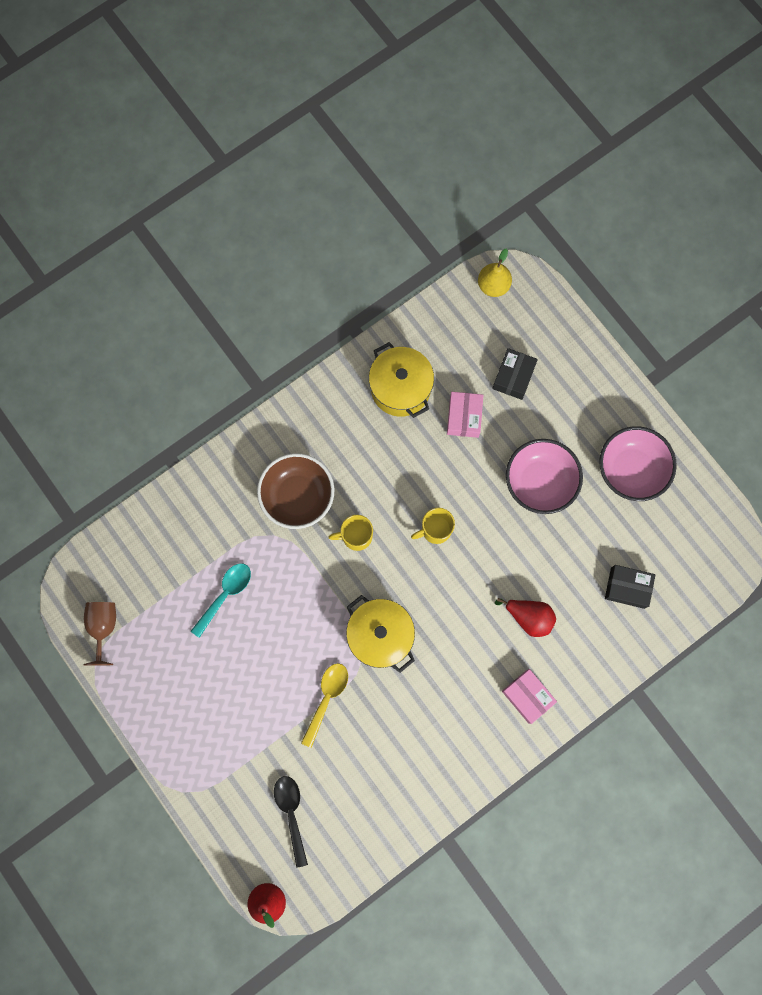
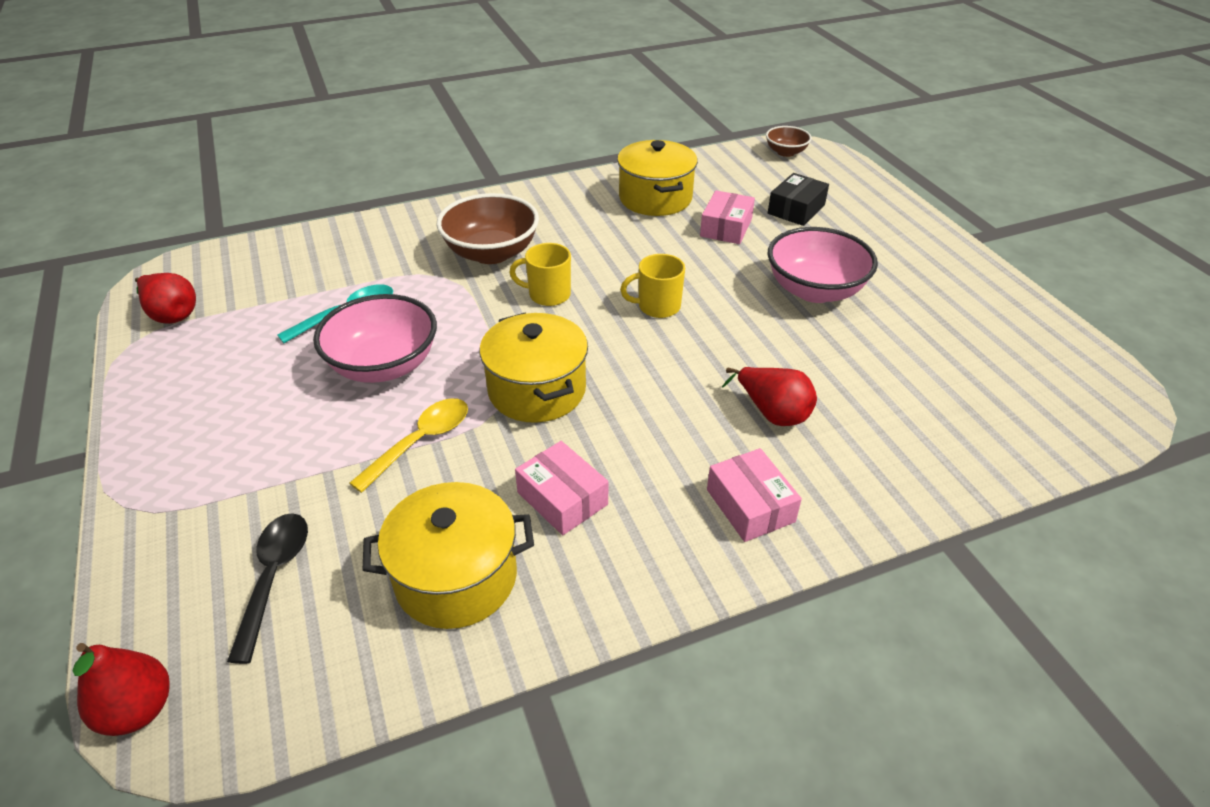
camera: 15 degrees right, 35 degrees down
brown goblet [84,602,116,666] -> red pear [135,273,196,324]
yellow pear [478,248,512,297] -> brown bowl [766,126,812,157]
pink bowl [599,426,677,501] -> pink bowl moved to [313,294,437,383]
black box [605,565,655,609] -> none
none -> yellow pot [363,482,534,629]
none -> pink box [515,441,608,535]

